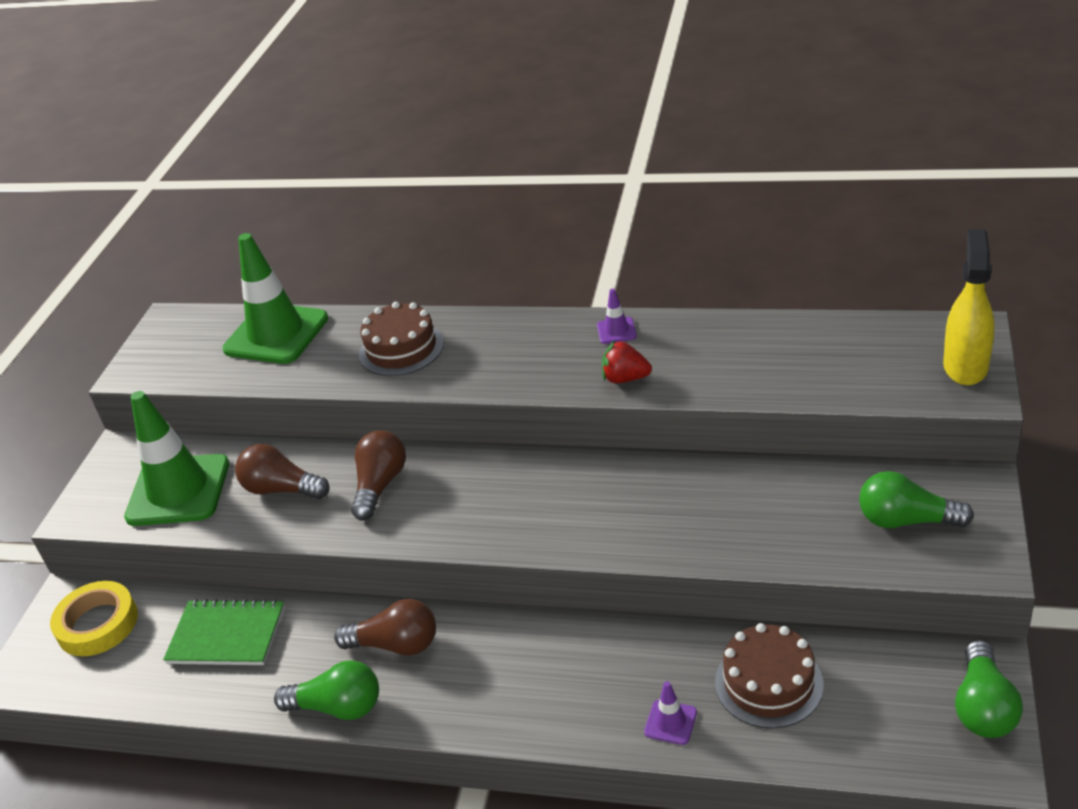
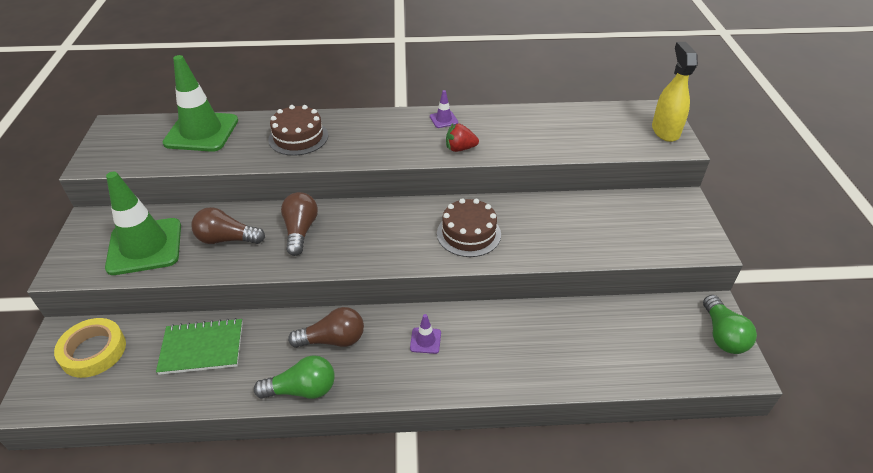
camera: 20 degrees left, 5 degrees up
purple traffic cone [644,681,697,745] -> purple traffic cone moved to [410,314,441,354]
brown cake [715,623,824,728] -> brown cake moved to [437,198,501,257]
green light bulb [859,471,974,528] -> none

